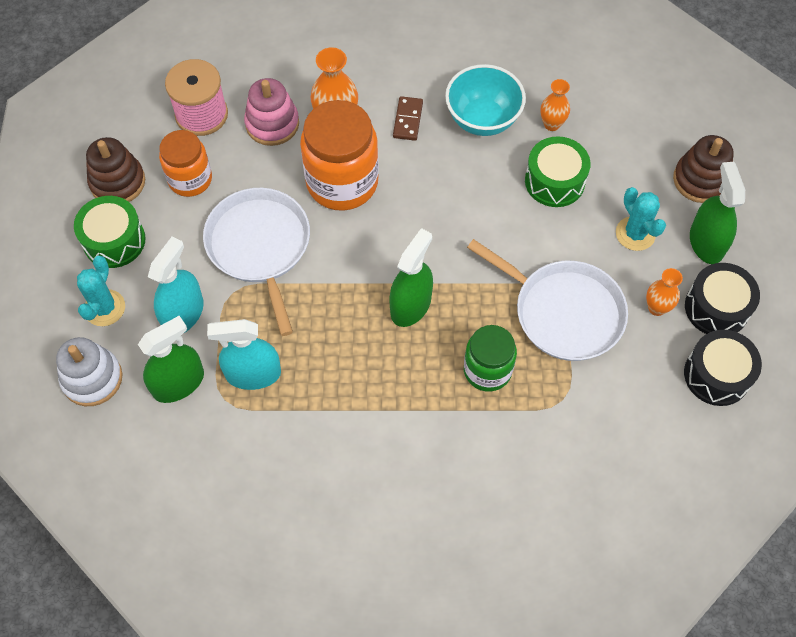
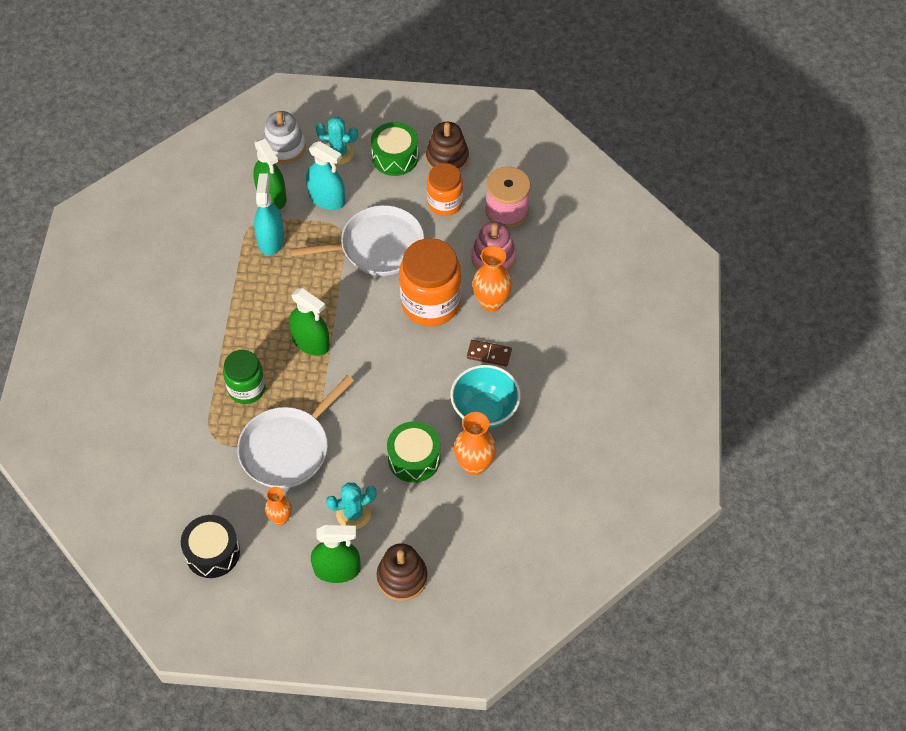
camera: 95 degrees right, 5 degrees down
orange vase [540,79,570,131] -> orange vase [454,412,496,475], size x1.60
black drum [685,263,760,334] -> none

